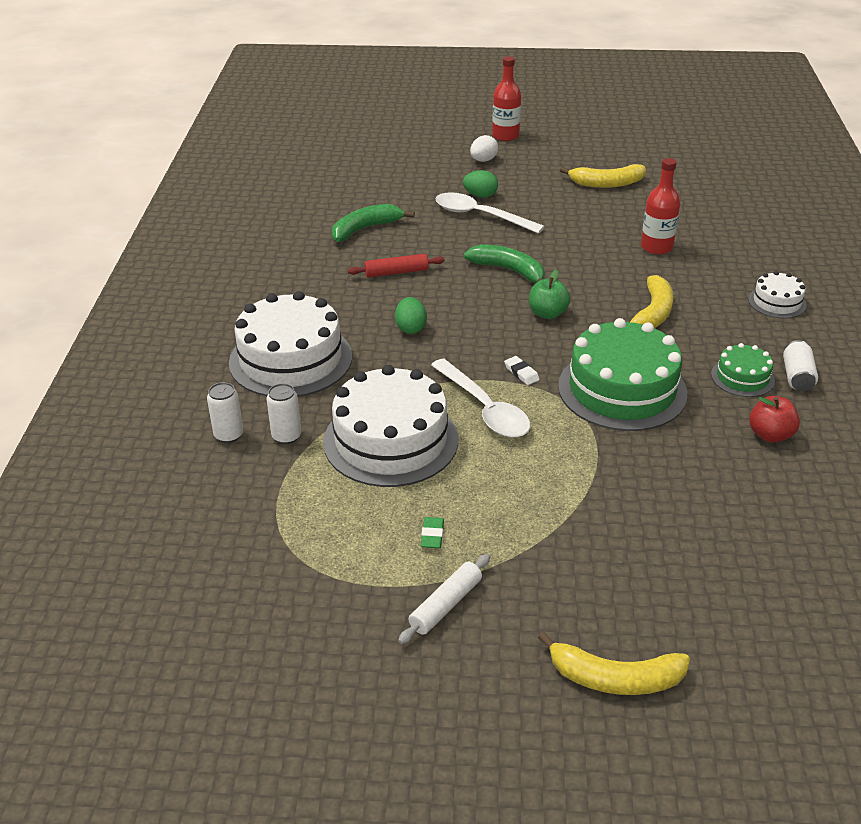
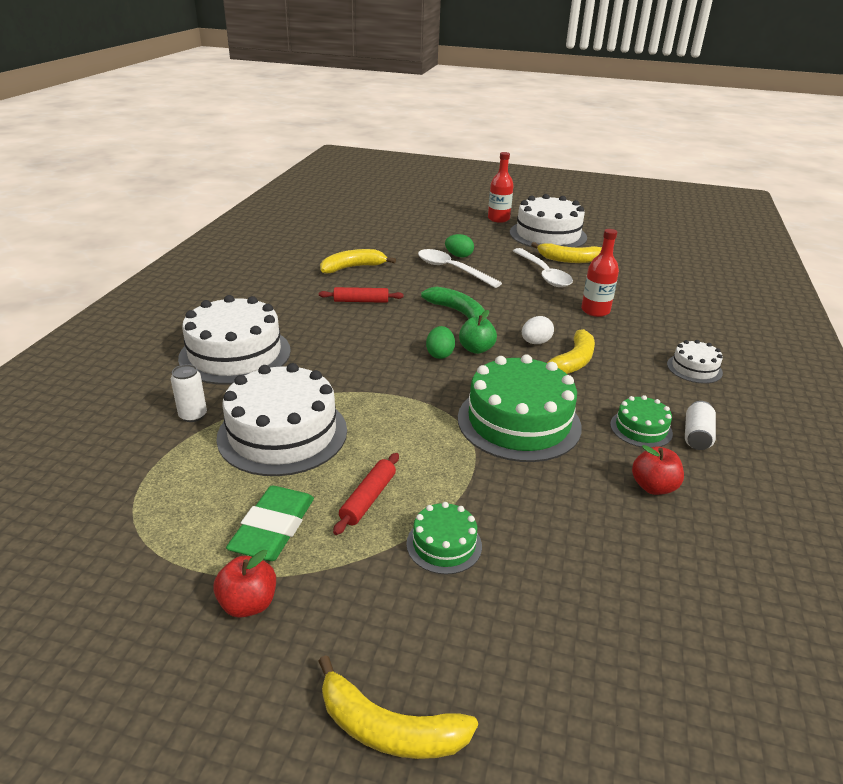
camera: 10 degrees right, 5 degrees down
white can [207,382,243,443] -> none
green banana [332,204,415,242] -> yellow banana [320,249,396,274]
green egg [395,297,427,334] -> green egg moved to [426,326,455,359]
white rolling pin [398,554,490,644] -> red apple [213,550,276,618]
green eraser [421,517,444,548] -> green eraser [226,486,314,561], size x2.24
white spoon [431,359,530,438] -> white spoon moved to [513,248,573,287]
white egg [470,135,498,162] -> white egg moved to [522,316,554,344]
white eraser [504,356,540,385] -> none
none -> red rolling pin [333,453,399,535]
none -> green cake [406,502,482,575]
none -> white cake [510,194,587,248]

